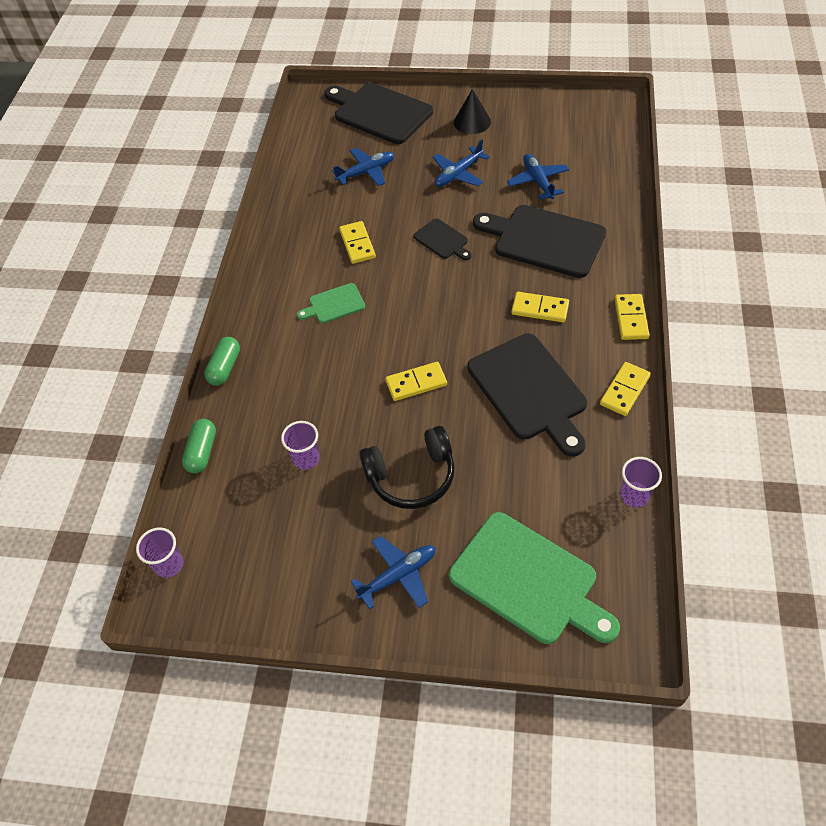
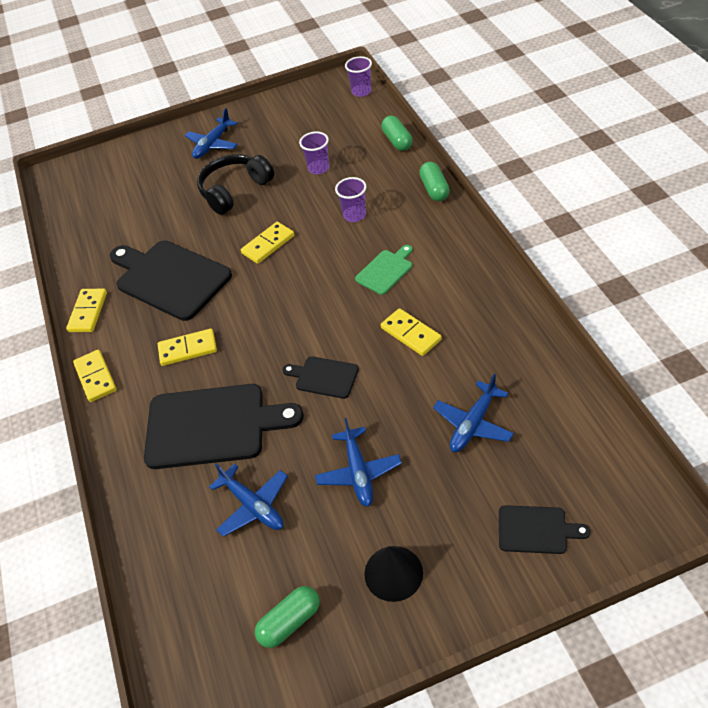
camera: 155 degrees right, 5 degrees down
black cutting board [324,83,433,144] -> black cutting board [499,505,591,554], size x0.49
blue plane [433,139,490,187] -> blue plane turned 150 degrees clockwise [315,418,402,507]
green cutting board [449,512,620,644] -> none
purple cup [620,457,662,508] -> purple cup moved to [335,177,366,222]
none -> green capsule [255,586,320,648]

